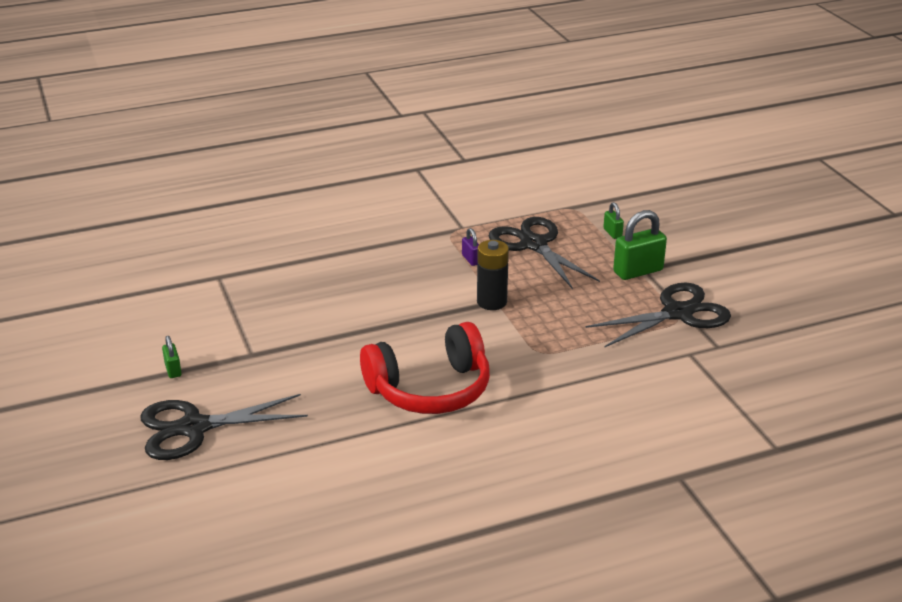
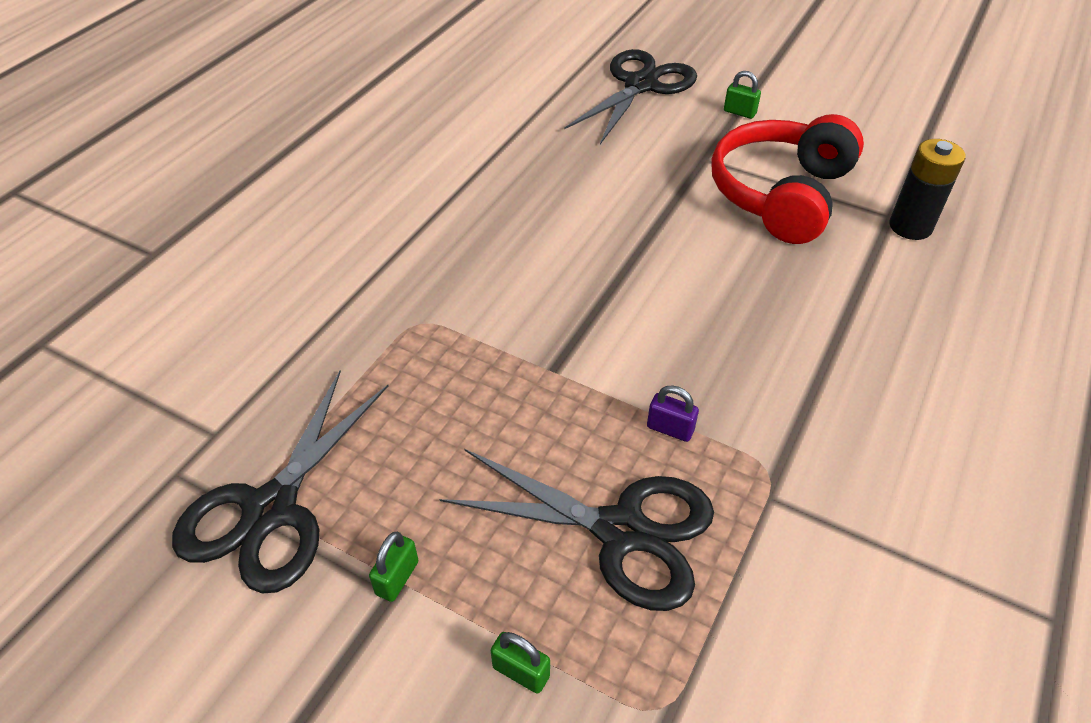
camera: 140 degrees right, 15 degrees up
red headphones [360,322,490,414] -> red headphones moved to [711,114,864,244]
black battery [477,240,509,310] -> black battery moved to [889,139,966,240]
green padlock [613,210,667,280] -> green padlock [369,532,418,602], size x0.52

